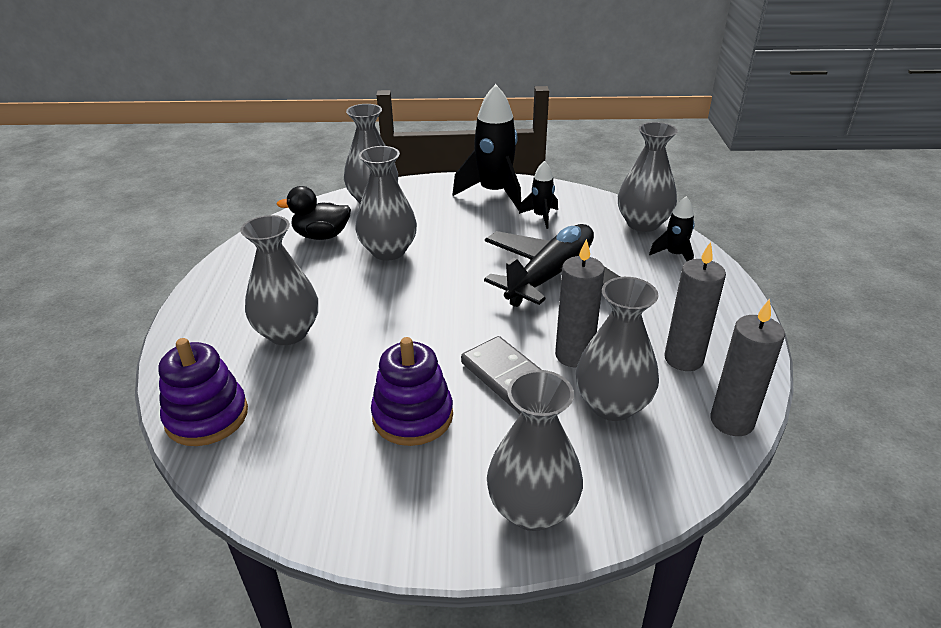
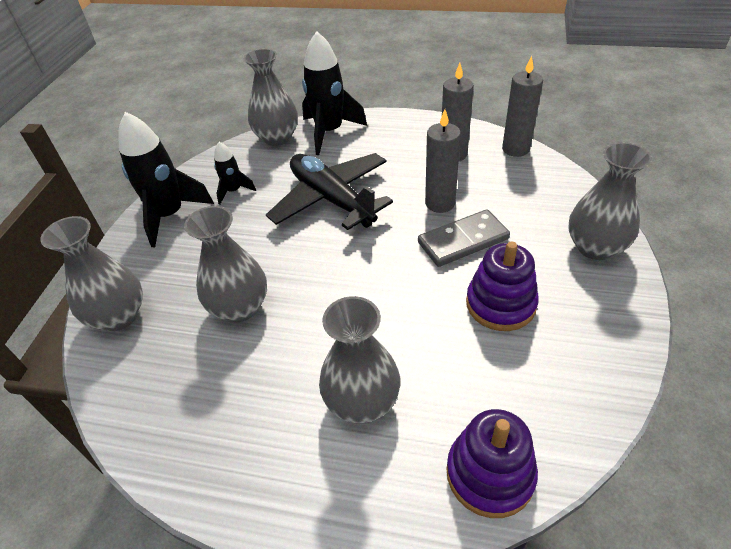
camera: 75 degrees left, 10 degrees up
black duck [276,186,351,240] -> none
grey vase [576,277,659,421] -> none
black rocket [649,196,695,261] -> black rocket [302,31,367,155], size x1.92

